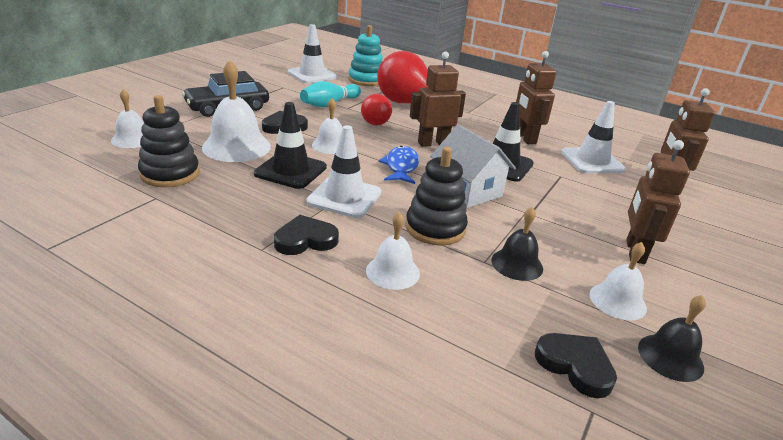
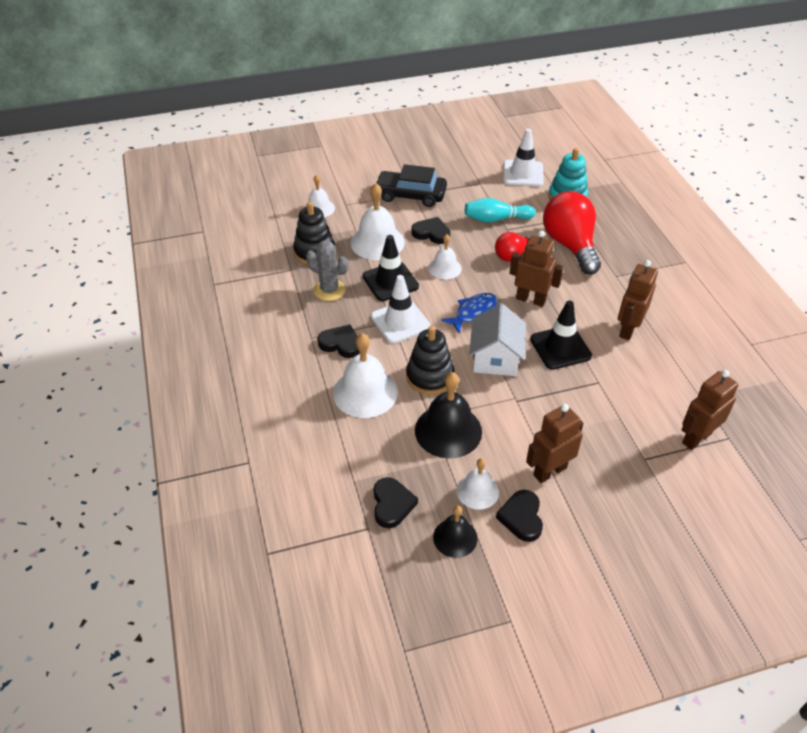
camera: 45 degrees right, 15 degrees up
white bell [366,212,420,290] -> white bell [333,333,398,418], size x1.69
black bell [491,207,543,281] -> black bell [415,372,482,458], size x1.69
white traffic cone [561,101,626,173] -> none
none -> grey cactus [306,240,348,301]
none -> black heart [496,490,543,542]

